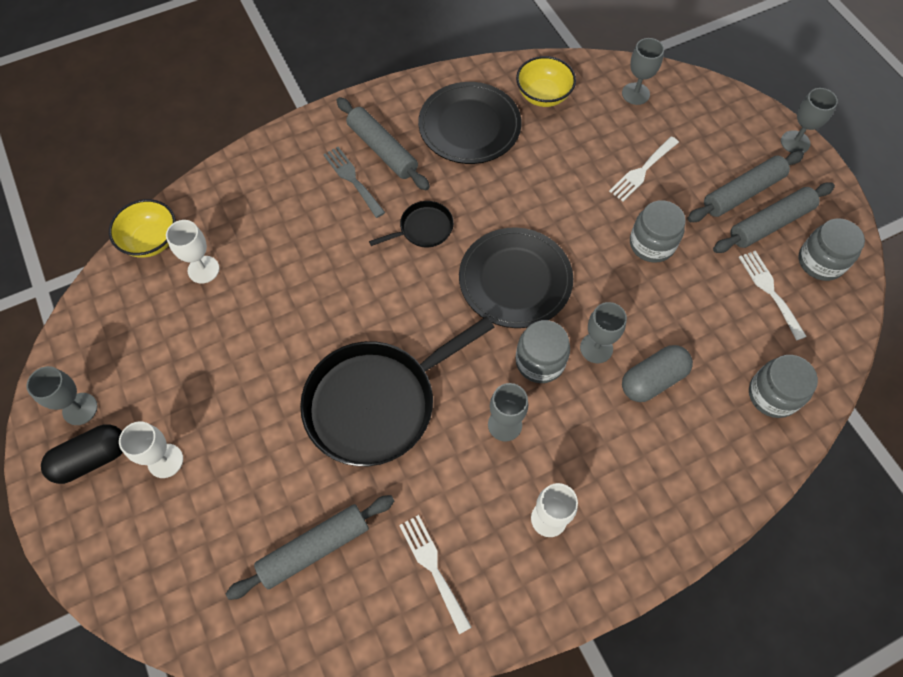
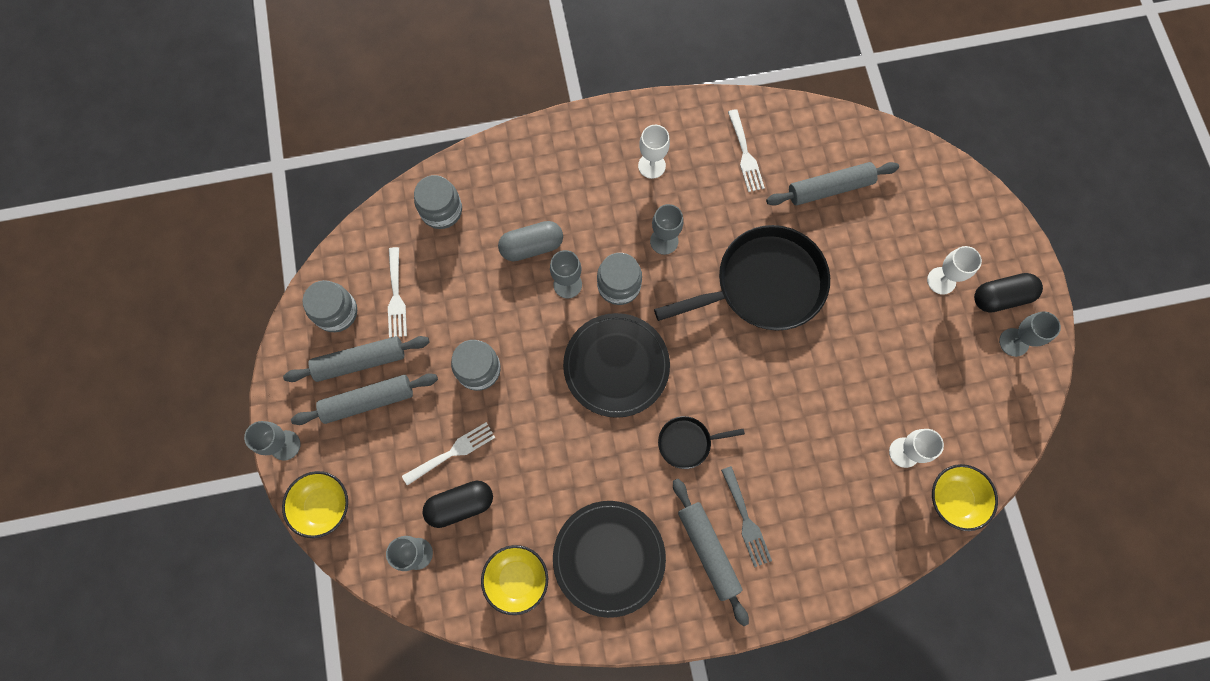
camera: 165 degrees left, 10 degrees up
none -> yellow bowl [282,471,348,538]
none -> black capsule [422,481,493,528]

